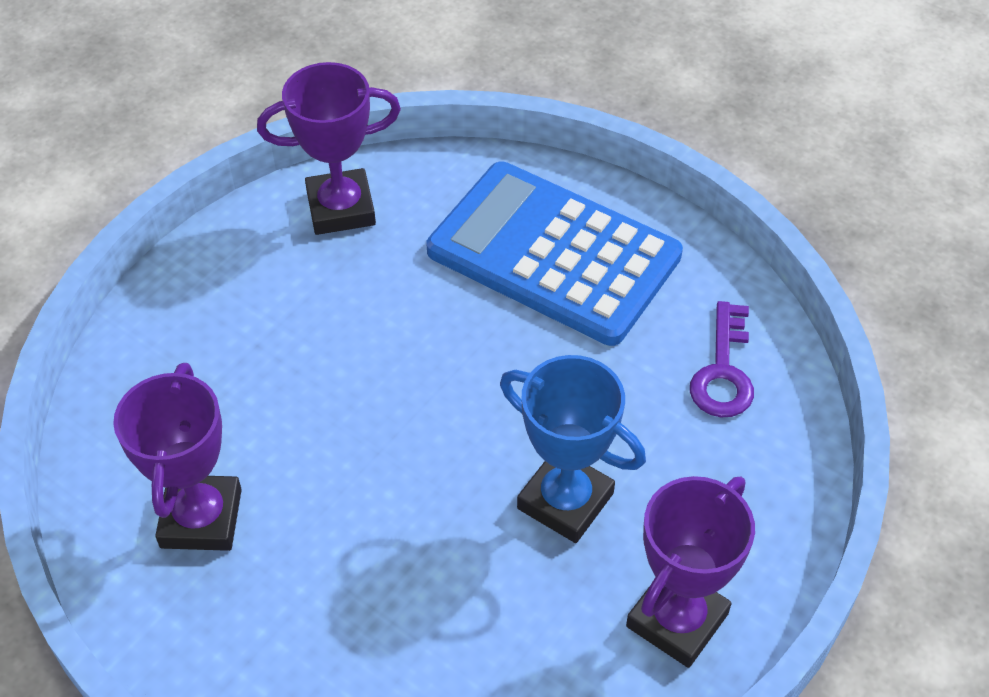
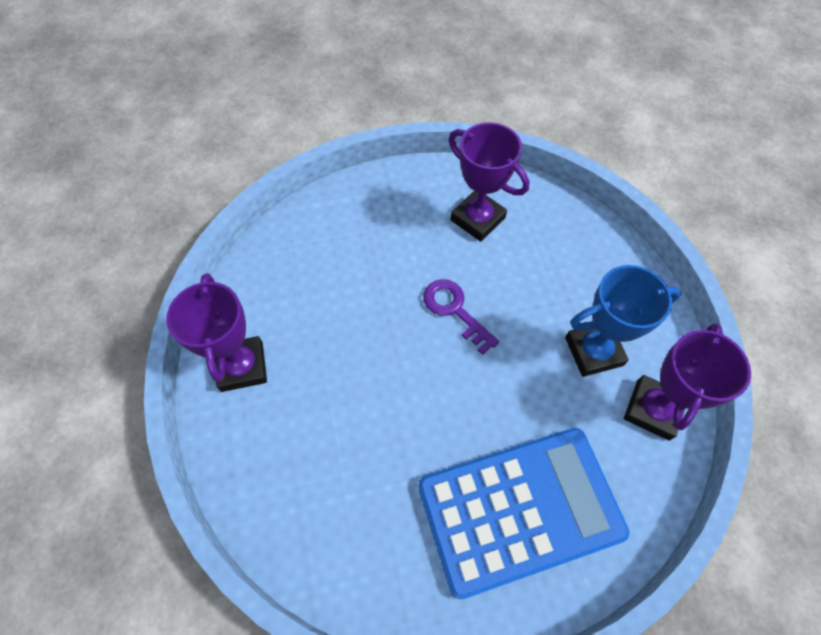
camera: 130 degrees right, 10 degrees up
blue trophy [500,355,646,543] -> blue trophy moved to [565,265,681,377]
purple key [690,301,754,417] -> purple key moved to [423,279,499,355]

